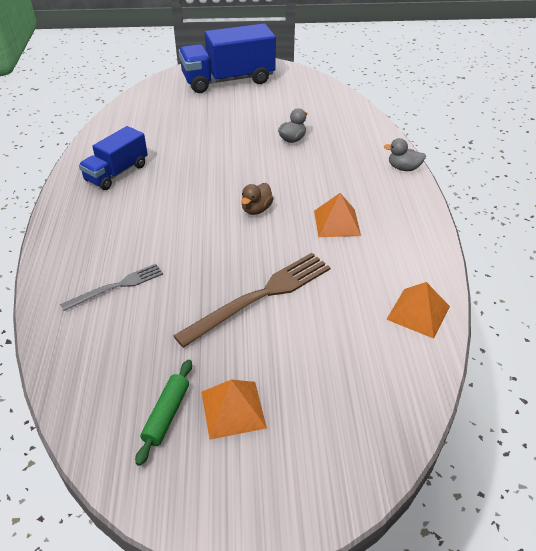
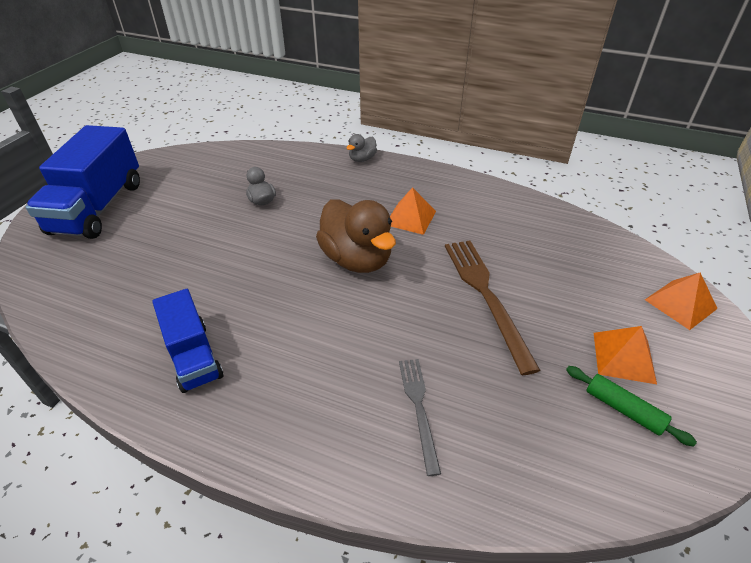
camera: 65 degrees left, 0 degrees up
brown duck [241,183,274,215] -> brown duck [316,199,396,273], size x2.09
orange pyramid [386,282,450,339] -> orange pyramid moved to [645,273,718,330]

